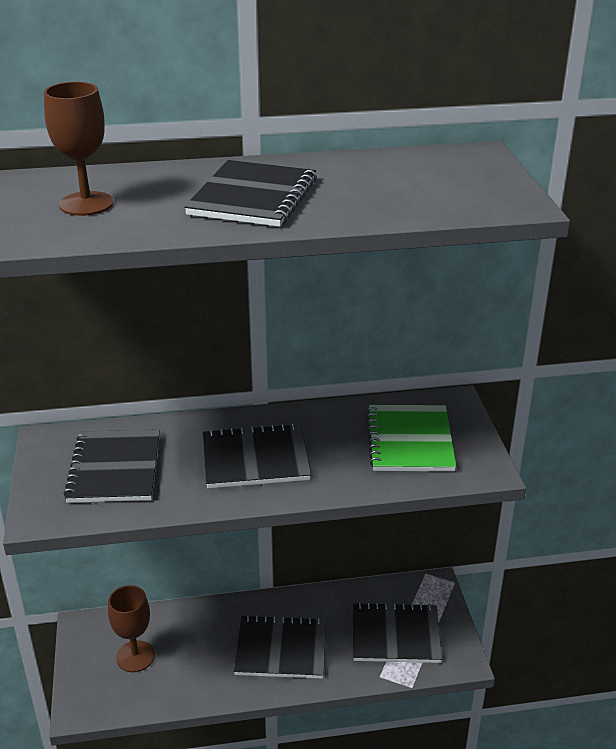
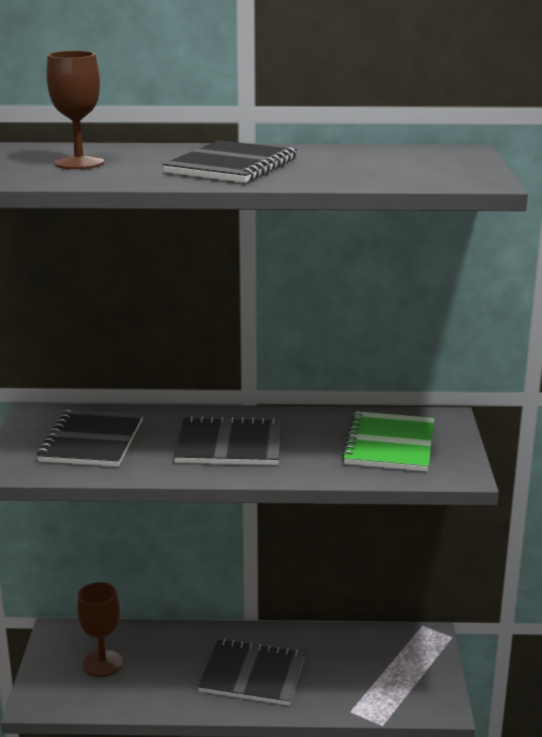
camera: 10 degrees right, 10 degrees down
black notebook [353,602,442,663] -> none

